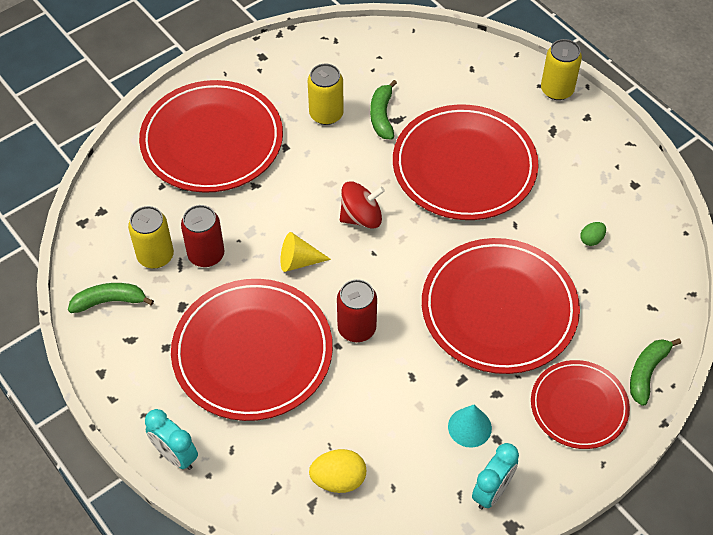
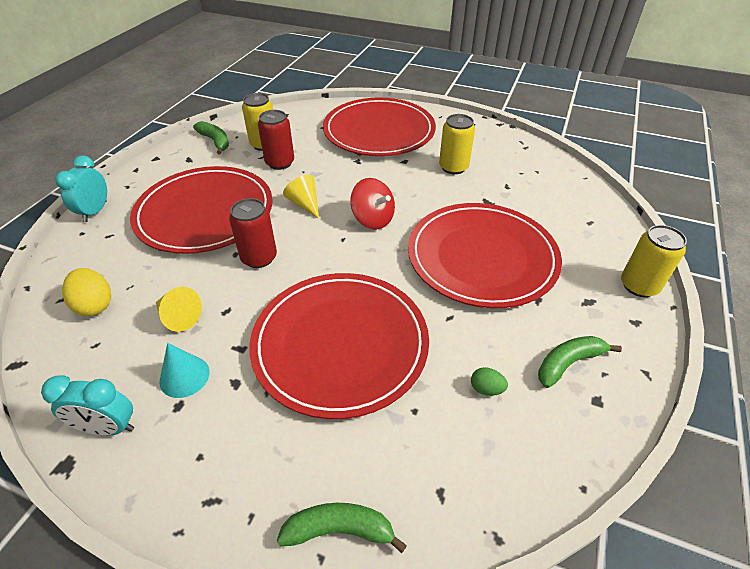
camera: 60 degrees right, 10 degrees down
green banana [370,80,397,140] -> green banana moved to [538,336,622,388]
red plate [531,360,630,449] -> none
none -> yellow cone [156,287,202,332]

